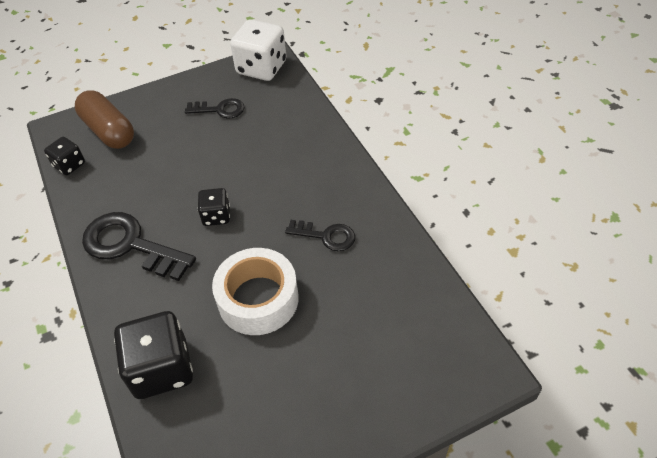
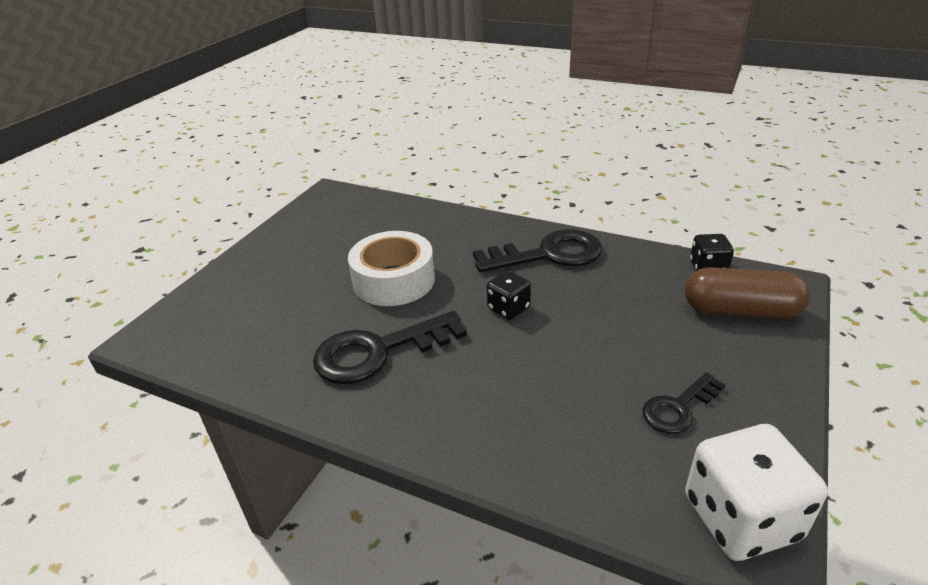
camera: 140 degrees right, 15 degrees down
black dice [114,311,193,399] -> none
black key [285,220,355,251] -> black key [313,311,467,384], size x1.76

